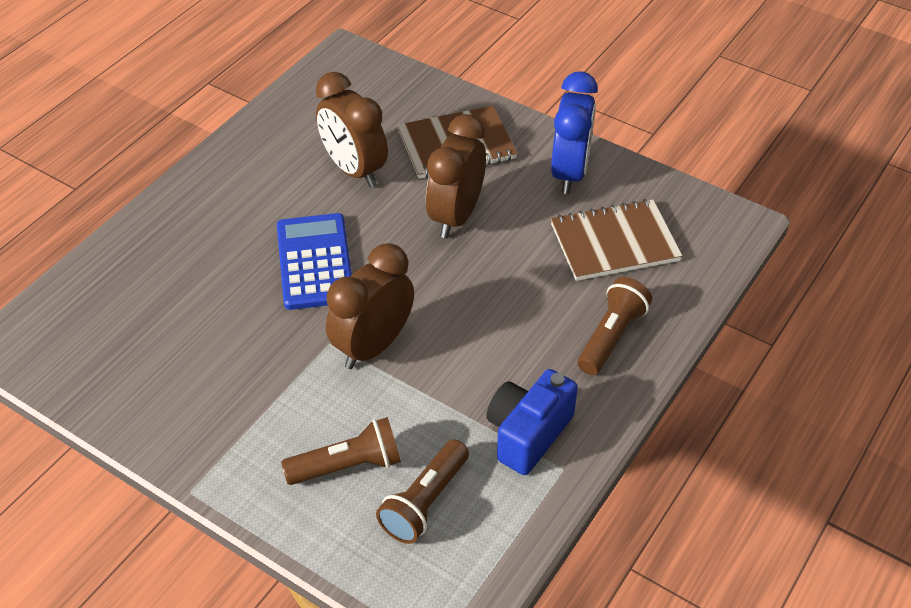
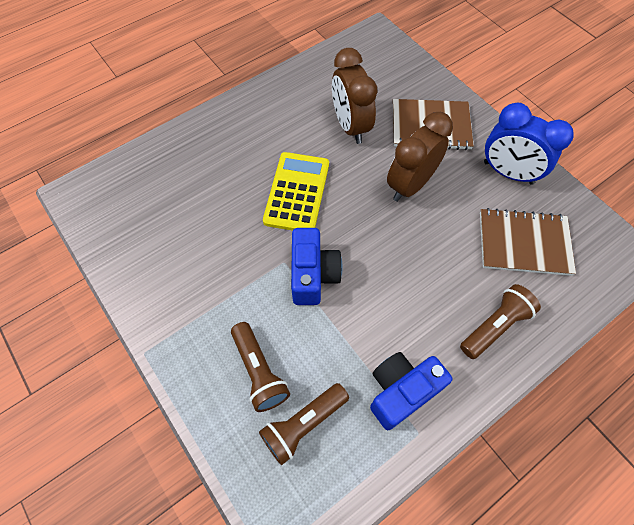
camera: 20 degrees right, 15 degrees up
blue calculator [277,213,352,310] -> yellow calculator [263,152,329,231]
brown flashlight [281,417,401,485] -> brown flashlight turned 60 degrees clockwise [231,322,290,412]
brown clock [326,243,414,369] -> blue camera [291,228,342,305]
blue clock [551,71,598,194] -> blue clock turned 90 degrees clockwise [484,103,574,185]

